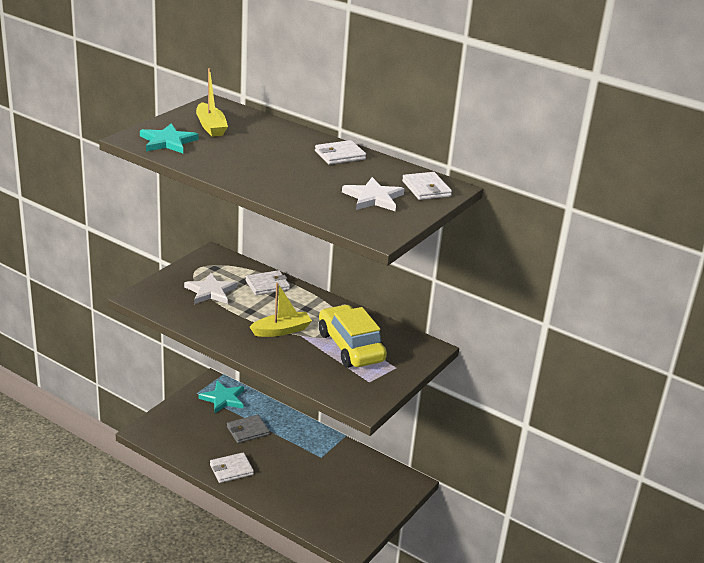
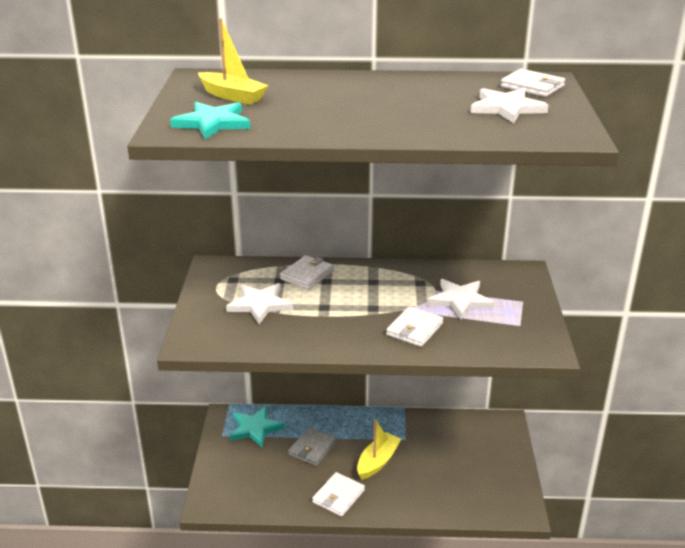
camera: 30 degrees left, 0 degrees up
yellow boat [250,283,312,337] -> yellow boat moved to [357,419,401,480]
white wallet [315,140,366,165] -> white wallet moved to [386,306,443,347]
yellow car [319,305,387,368] -> white star [428,279,494,319]

